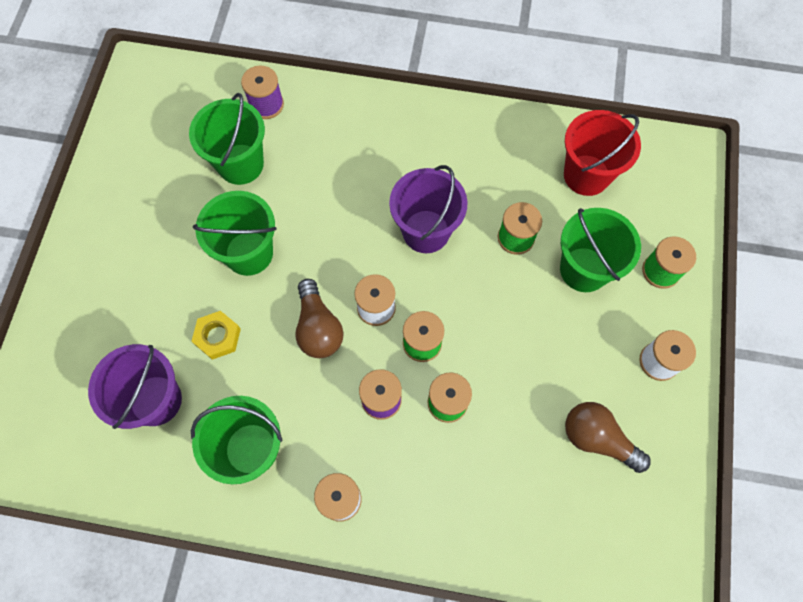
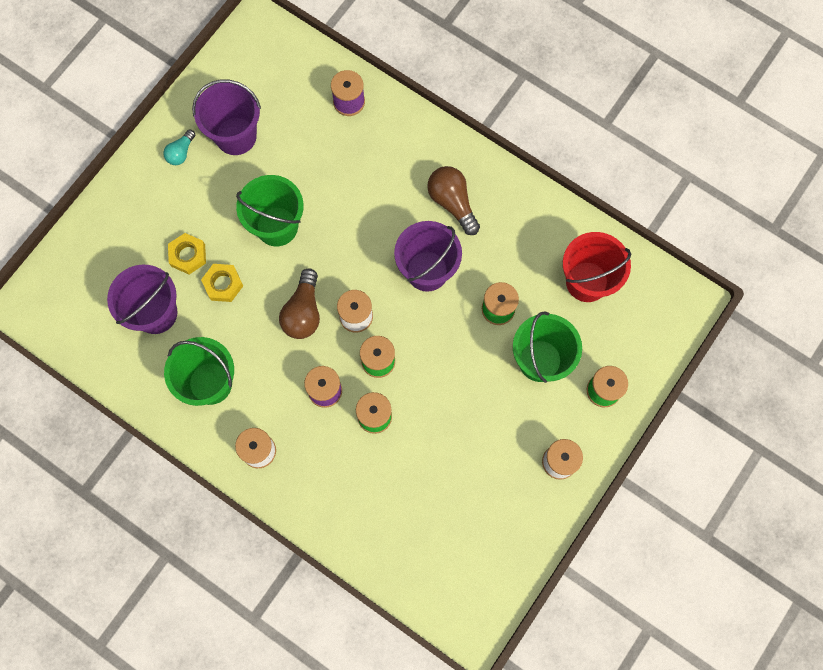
camera: 25 degrees right, 5 degrees up
green bucket [189,93,265,185] -> none
brown light bulb [565,402,651,473] -> brown light bulb moved to [427,166,480,235]
none -> turquoise light bulb [163,130,195,165]
none -> yellow nut [168,233,206,274]
none -> purple bucket [192,79,261,155]

